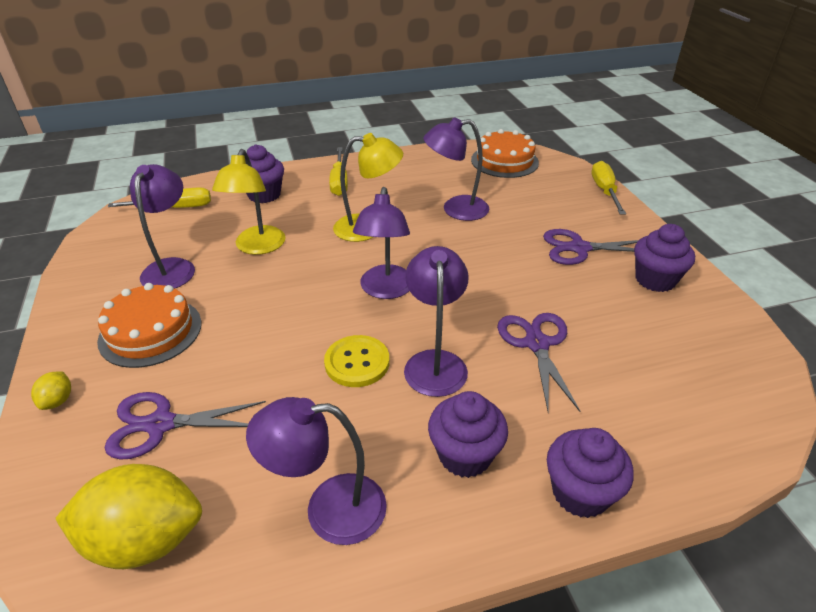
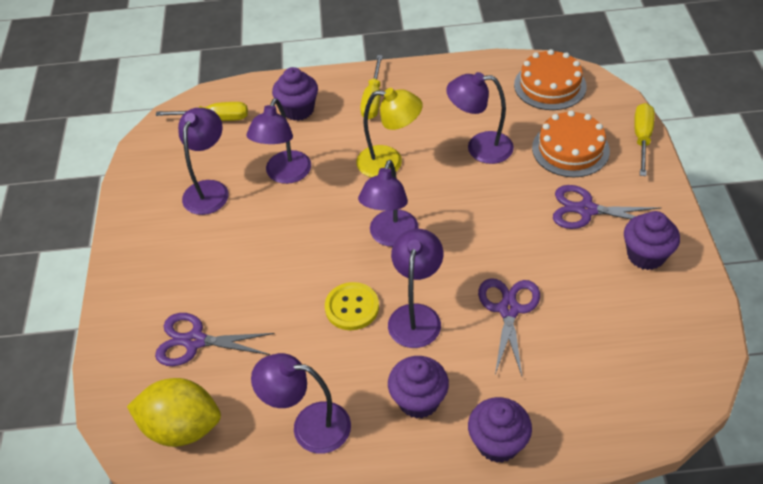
camera: 15 degrees right, 10 degrees up
yellow lemon [31,372,71,410] -> none
orange cake [97,283,201,368] -> orange cake moved to [532,110,610,177]
yellow lamp [212,149,286,255] -> purple lamp [246,98,311,184]

